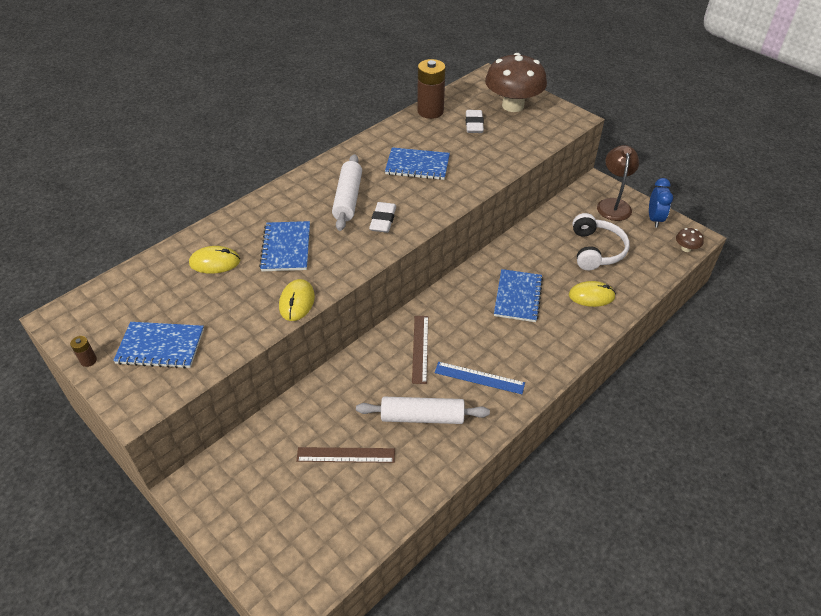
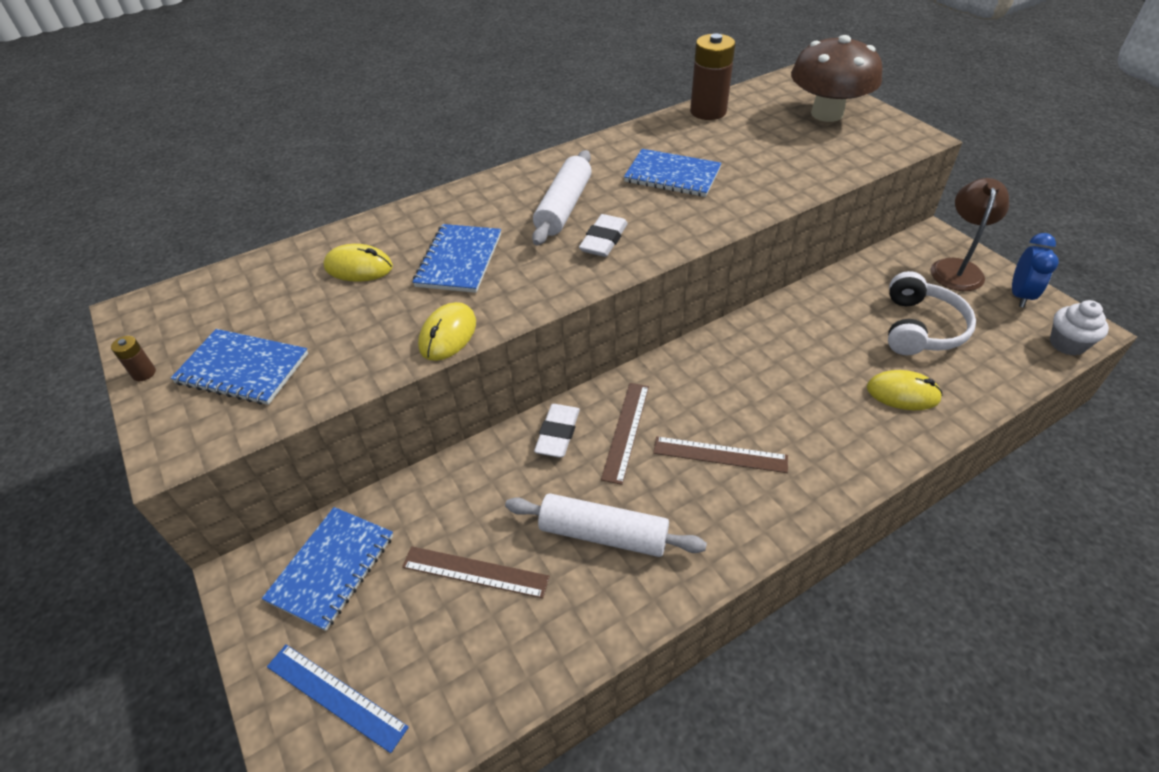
camera: 15 degrees right, 0 degrees up
blue ruler [435,362,525,394] -> blue ruler moved to [267,644,409,753]
white eraser [466,110,484,133] -> white eraser moved to [534,404,580,457]
blue notebook [494,269,543,322] -> blue notebook moved to [262,507,393,631]
brown mushroom [676,228,704,252] -> white cupcake [1050,300,1109,356]
none -> brown ruler [653,436,788,473]

